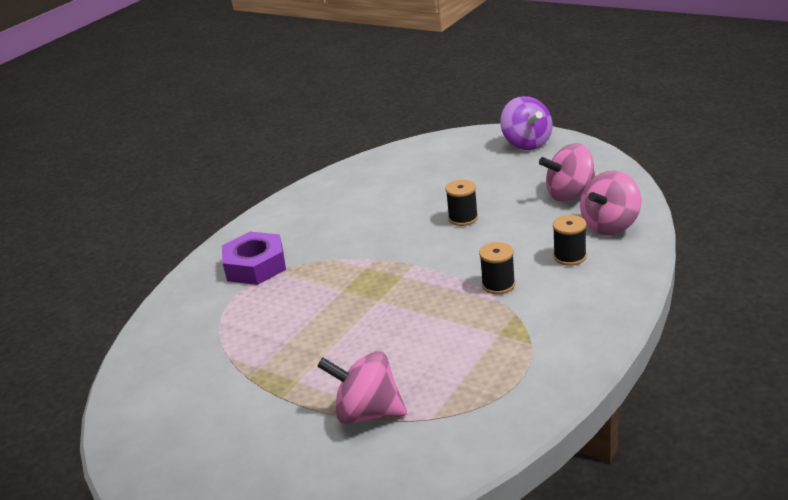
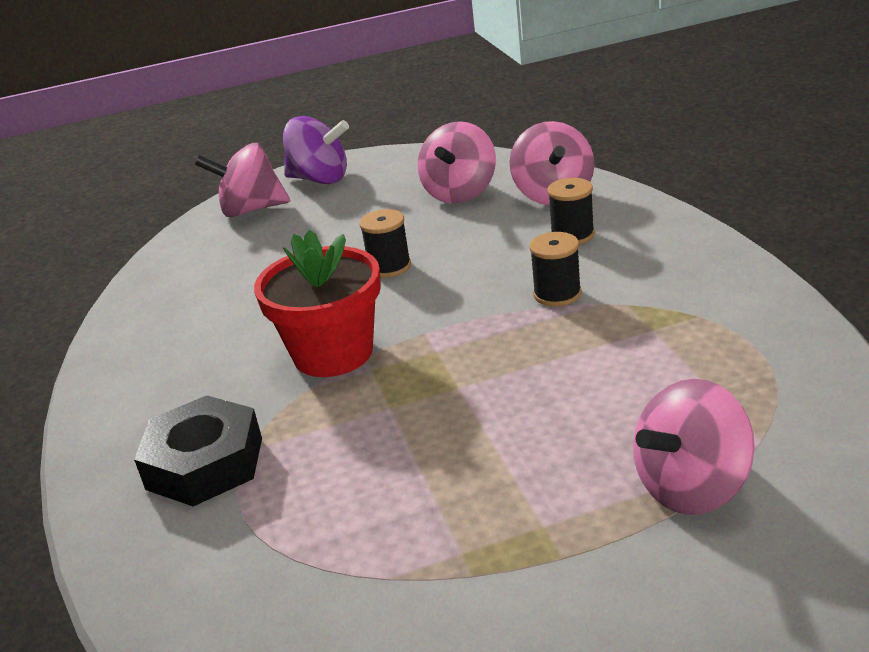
camera: 50 degrees left, 0 degrees up
purple nut [222,232,286,285] -> black nut [134,395,262,506]
none -> pink spinning top [195,143,290,217]
none -> red flower pot [254,230,381,377]

